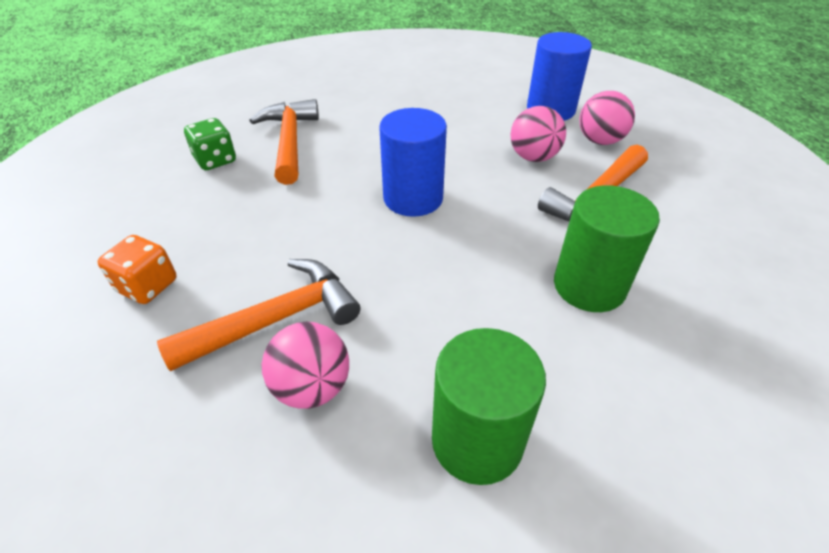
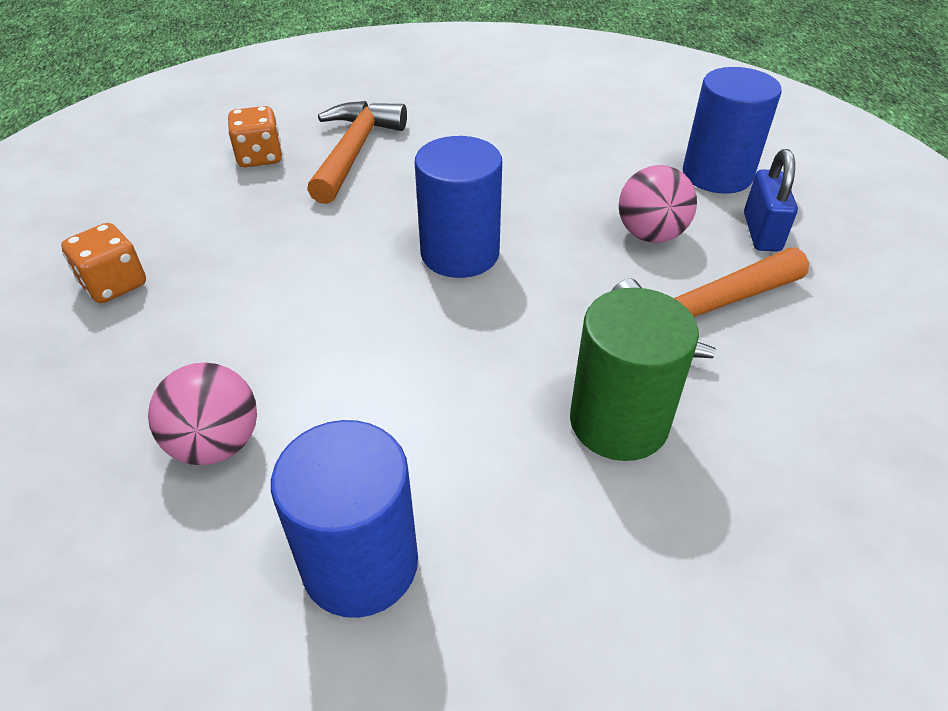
camera: 20 degrees right, 0 degrees up
orange hammer [157,259,360,371] -> none
green dice [184,118,236,170] -> orange dice [228,106,282,167]
green cylinder [432,328,546,485] -> blue cylinder [271,420,418,618]
pink ball [580,91,635,145] -> blue padlock [744,149,798,252]

